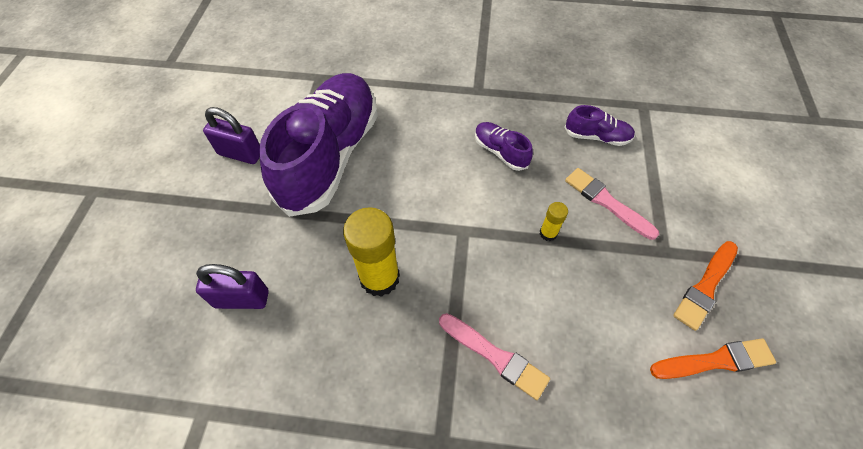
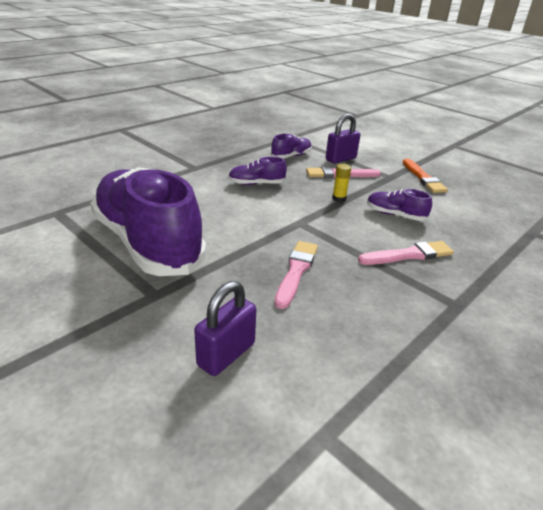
camera: 55 degrees left, 25 degrees down
purple padlock [203,107,260,164] -> purple padlock moved to [326,113,360,163]
yellow glue stick [343,207,400,297] -> pink brush [275,241,318,309]
orange brush [650,338,776,379] -> none
none -> purple shoe [367,189,432,221]

